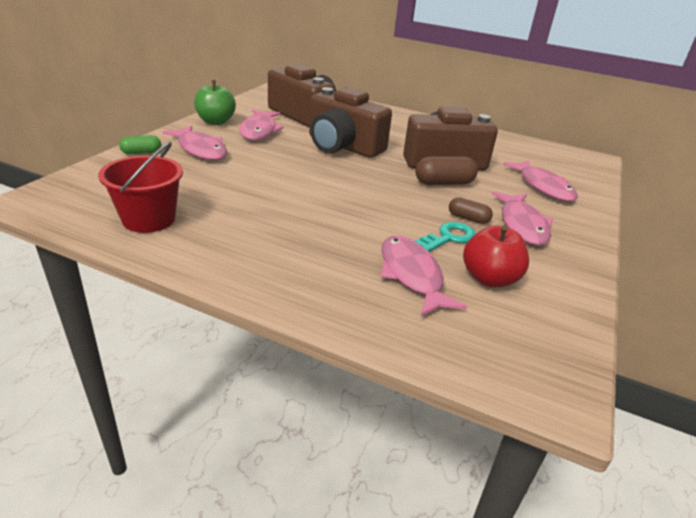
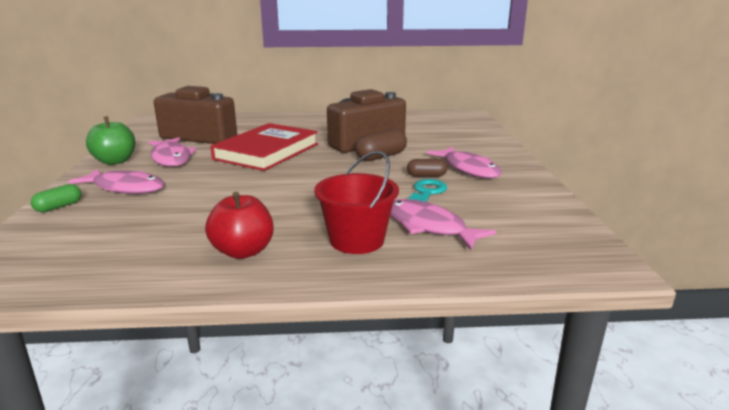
camera: 25 degrees left, 10 degrees down
red bucket [98,142,183,233] -> red bucket moved to [314,151,399,254]
brown camera [309,87,392,158] -> red book [210,123,318,171]
red apple [463,225,529,287] -> red apple moved to [205,192,274,259]
pink fish [503,160,578,202] -> none

